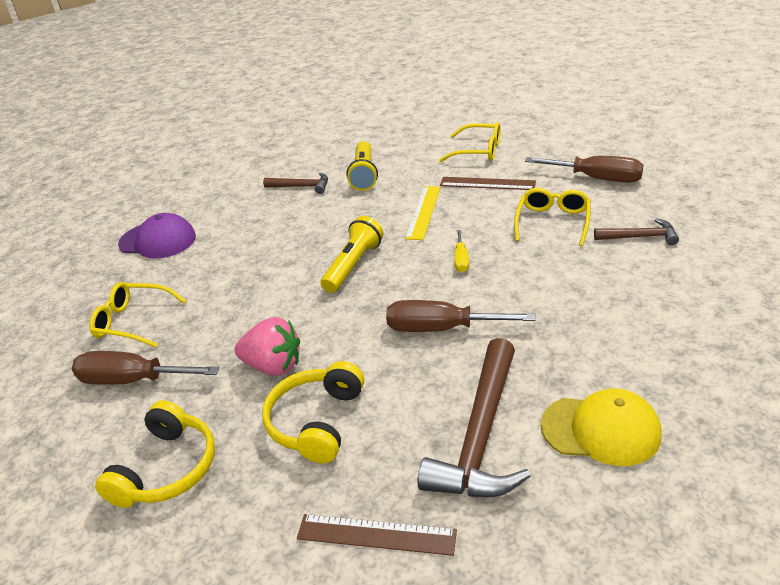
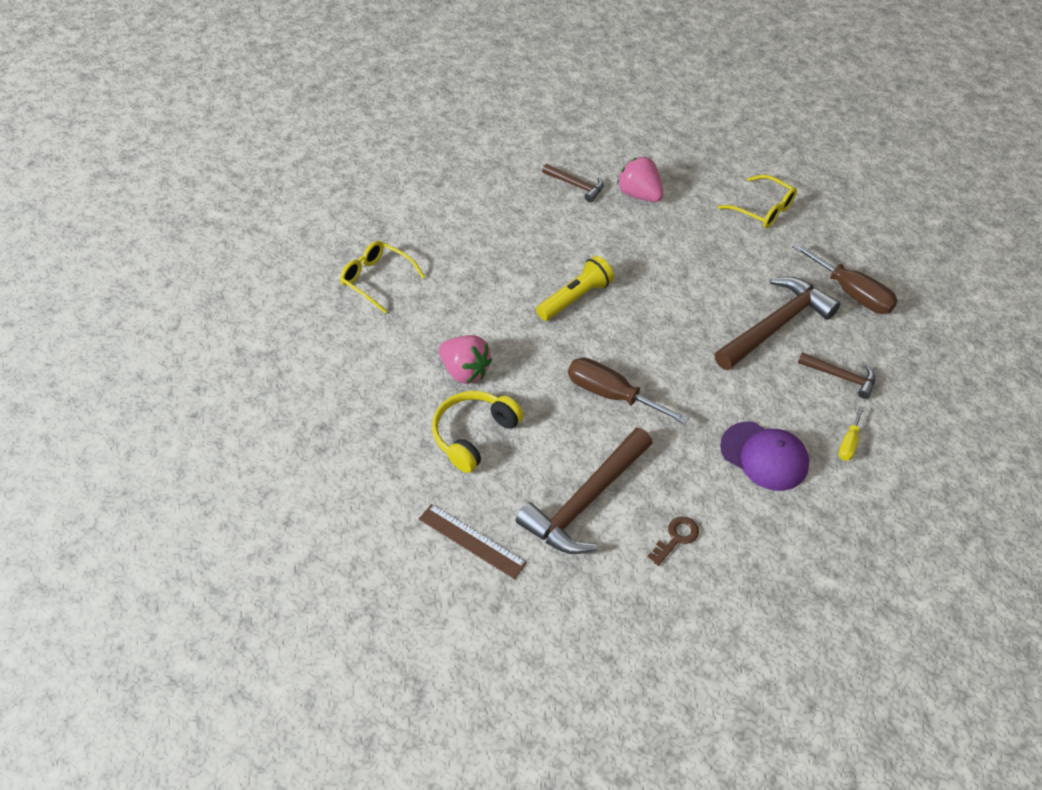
camera: 20 degrees right, 15 degrees up
brown screwdriver [72,351,219,385] -> none
yellow headphones [95,400,215,508] -> none
purple cap [118,213,196,258] -> purple cap moved to [720,421,809,491]
yellow flashlight [346,141,378,191] -> pink strawberry [617,157,663,202]
yellow ruler [405,186,441,240] -> none
brown ruler [440,177,536,190] -> none
yellow screwdriver [454,230,469,272] -> yellow screwdriver moved to [838,406,864,461]
yellow glasses [514,188,591,246] -> brown hammer [715,277,840,370]
yellow cap [541,388,662,466] -> brown key [648,516,699,566]

